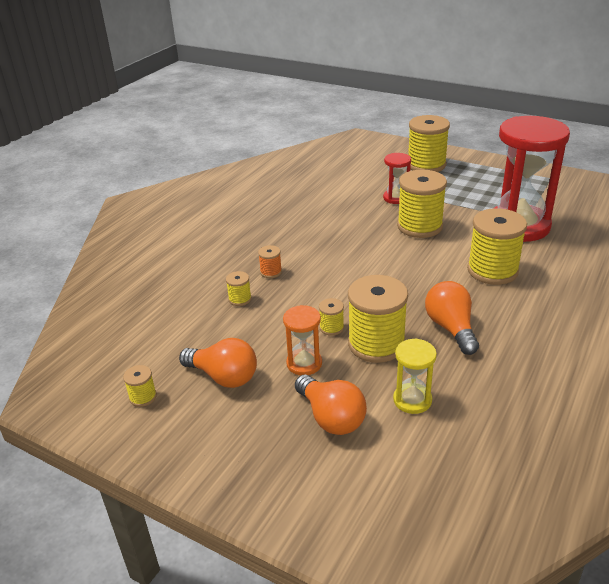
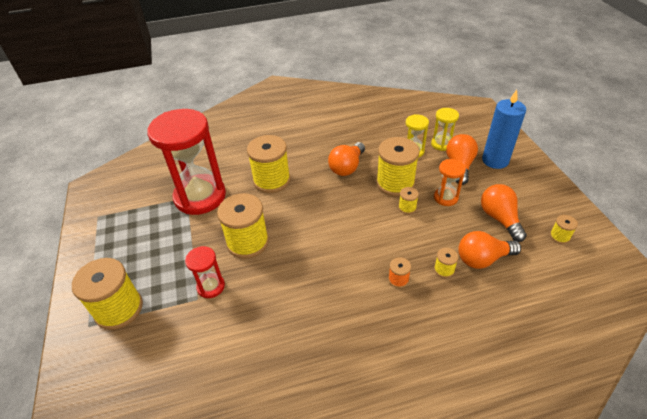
camera: 135 degrees left, 10 degrees up
none -> yellow hourglass [431,108,459,151]
none -> orange light bulb [458,231,521,269]
none -> blue candle [482,90,526,169]

